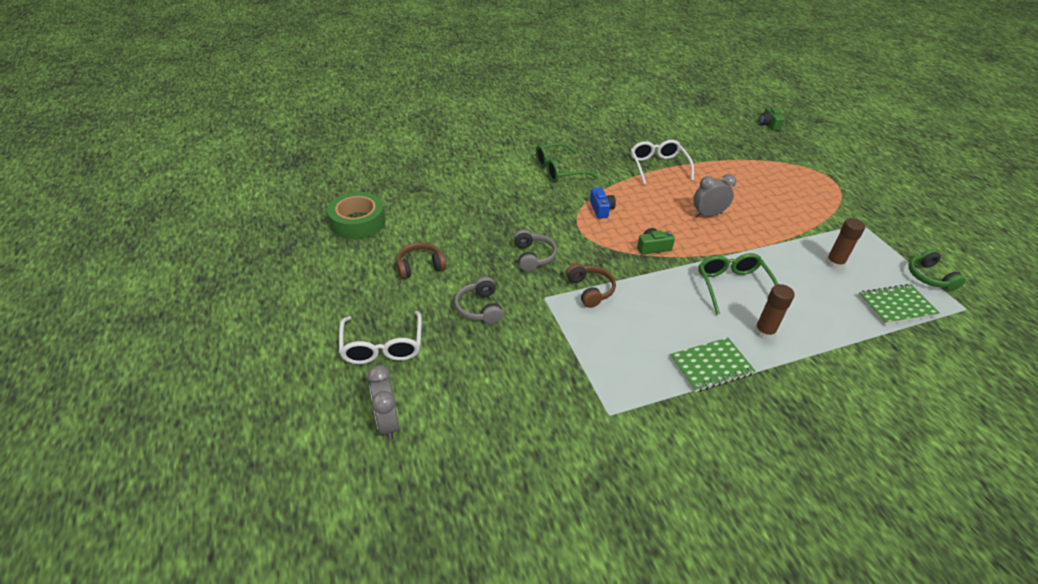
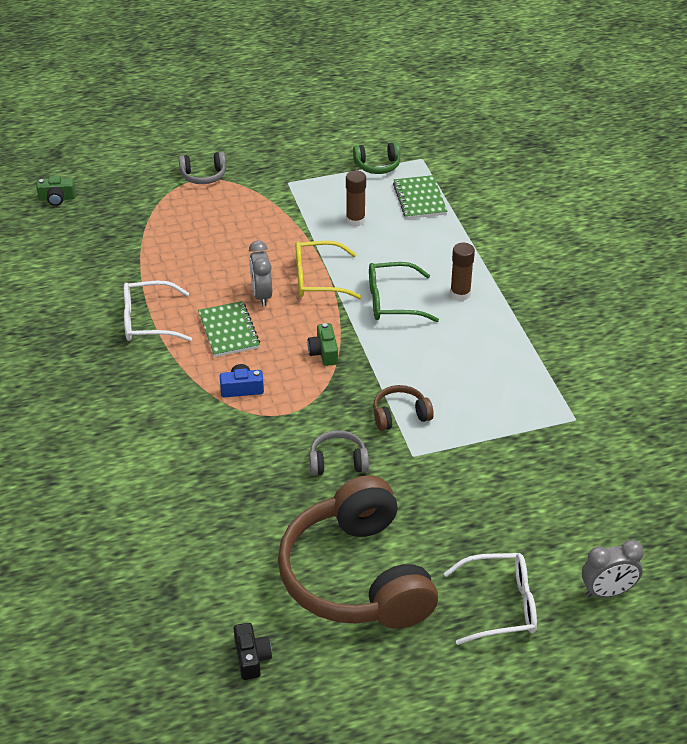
camera: 85 degrees left, 0 degrees up
green tape [327,192,386,239] -> black camera [234,623,272,680]
brown headphones [397,243,447,279] -> brown headphones [278,475,438,629], size x2.45
grey headphones [454,277,503,324] -> grey headphones moved to [179,152,226,184]
green glasses [536,143,598,183] -> none
green notebook [670,338,756,392] -> green notebook moved to [198,301,260,357]
none -> yellow glasses [295,241,362,299]

